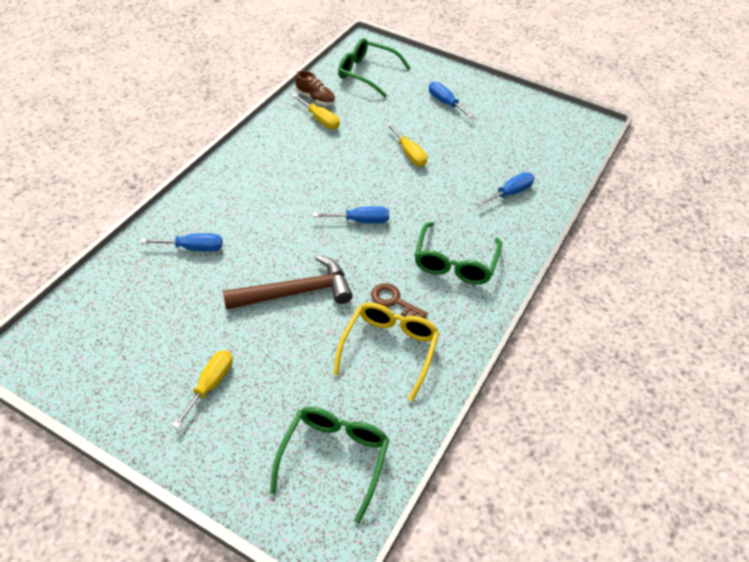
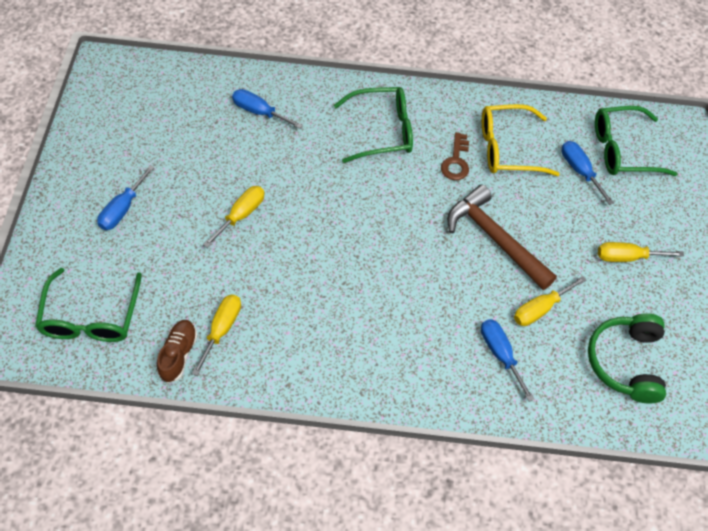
camera: 115 degrees left, 10 degrees up
blue screwdriver [313,206,389,224] -> blue screwdriver moved to [562,141,614,205]
none -> yellow screwdriver [514,276,586,326]
none -> green headphones [588,313,666,403]

